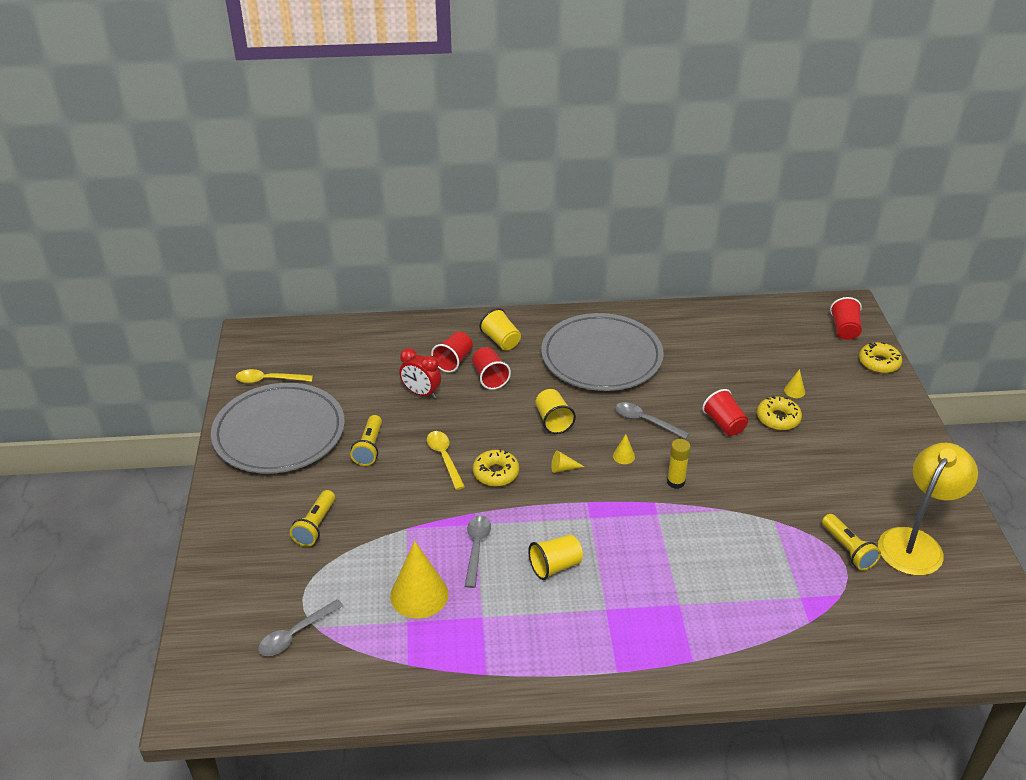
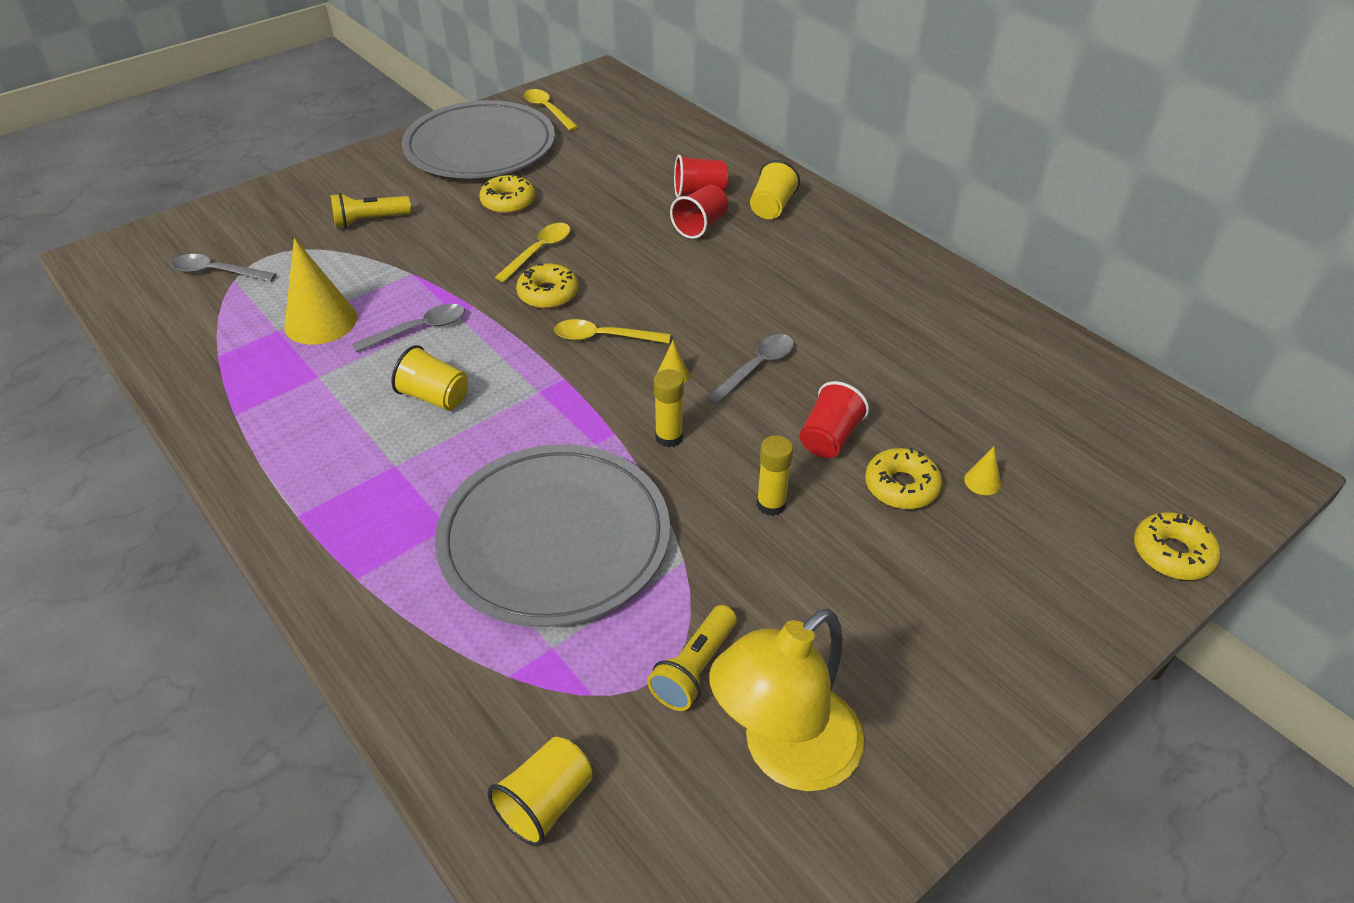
camera: 55 degrees right, 5 degrees up
yellow flashlight [350,415,382,466] -> yellow donut [480,174,536,214]
red clock [399,348,441,399] -> none
yellow cup [536,389,576,434] -> yellow cup moved to [487,737,593,846]
grey plate [541,313,664,391] -> grey plate moved to [435,444,670,627]
yellow cone [551,450,585,473] -> yellow spoon [554,319,670,343]
grey spoon [615,402,689,439] -> grey spoon turned 45 degrees clockwise [707,334,794,404]
red cup [830,297,862,340] -> none
yellow lamp [878,443,978,576] -> yellow lamp turned 135 degrees clockwise [709,609,864,791]
none -> yellow glue stick [757,435,793,516]

